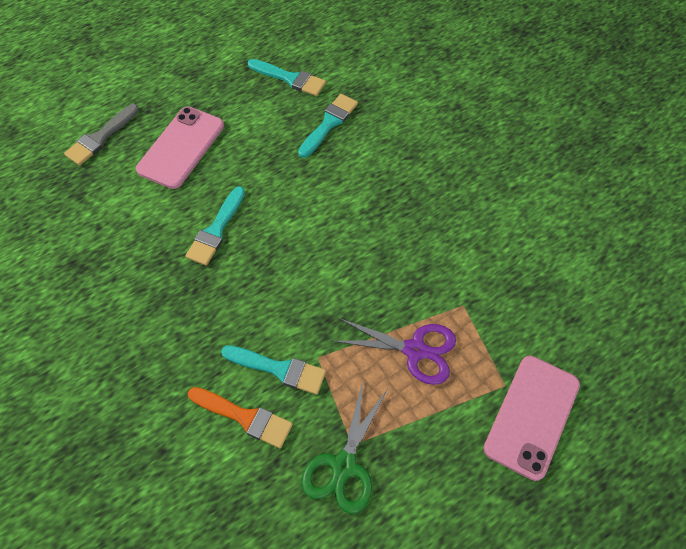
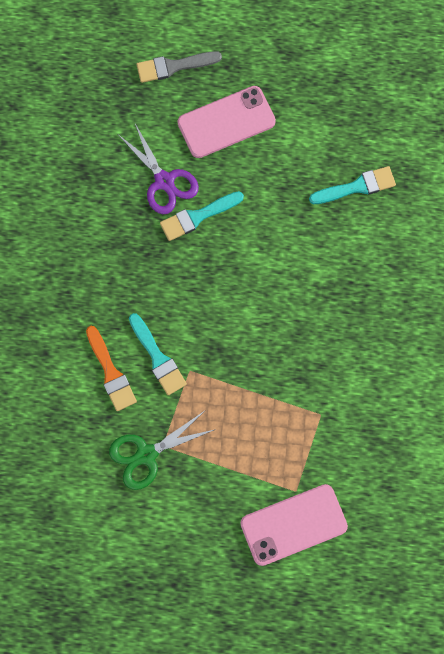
camera: 40 degrees right, 15 degrees up
turquoise brush [248,59,326,96] -> none
purple scissors [332,318,456,385] -> purple scissors moved to [119,124,199,214]

